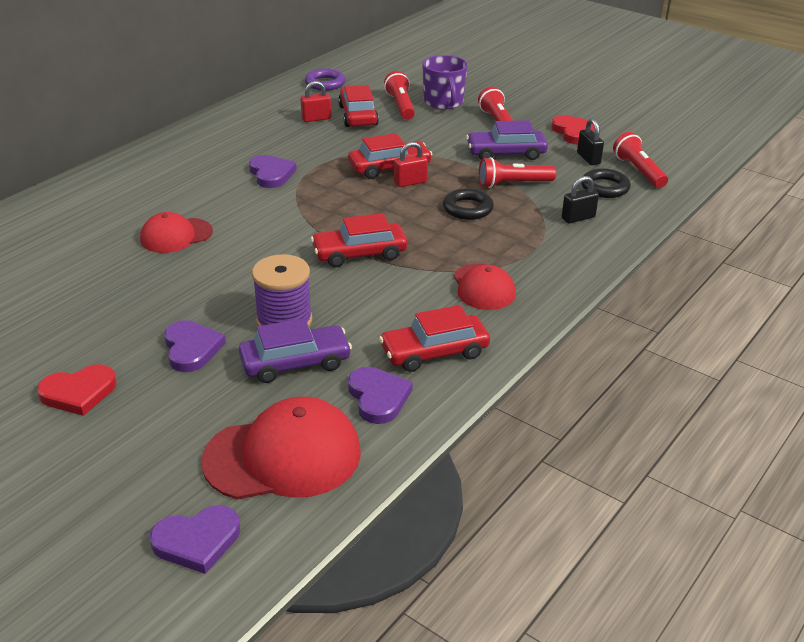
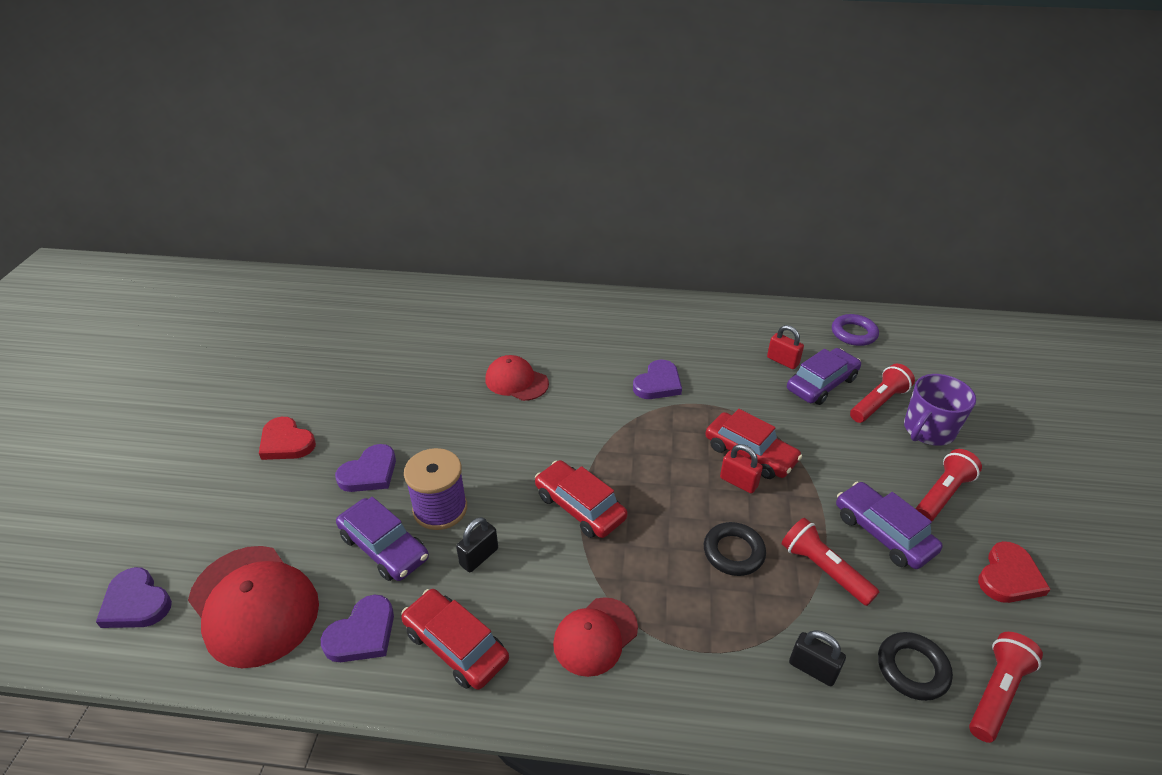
camera: 60 degrees right, 5 degrees up
red car [338,85,379,127] -> purple car [787,348,861,405]
black padlock [577,118,604,165] -> black padlock moved to [456,517,498,572]

